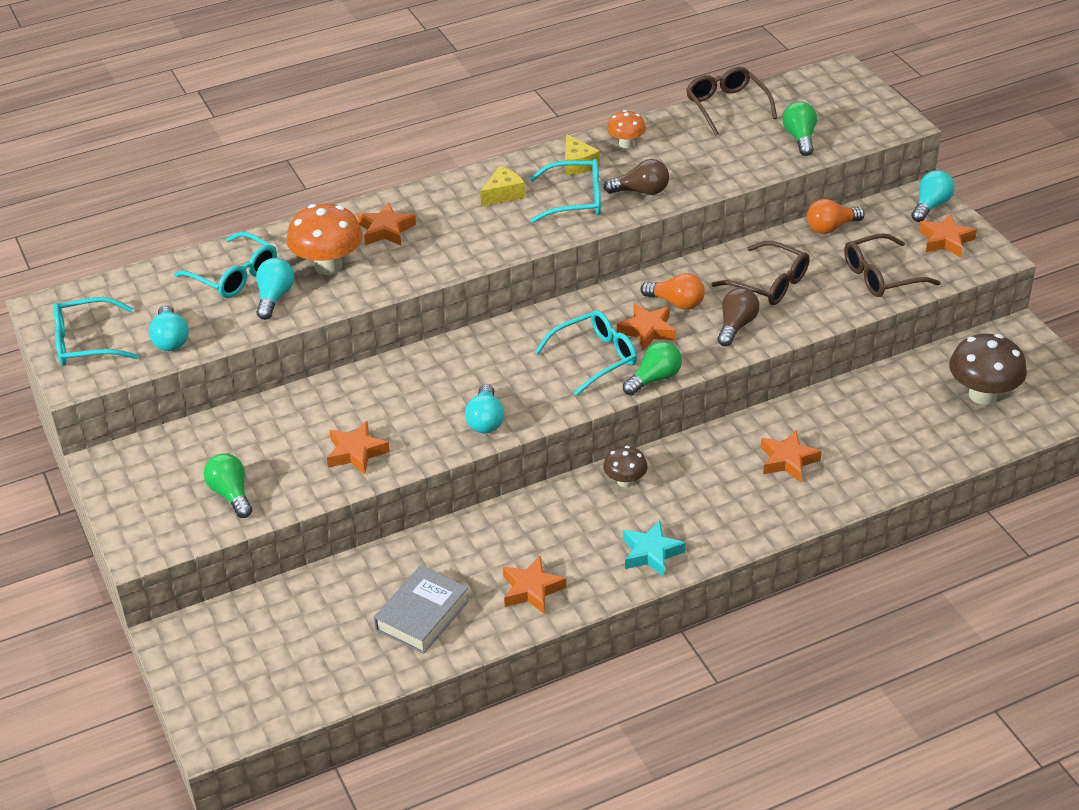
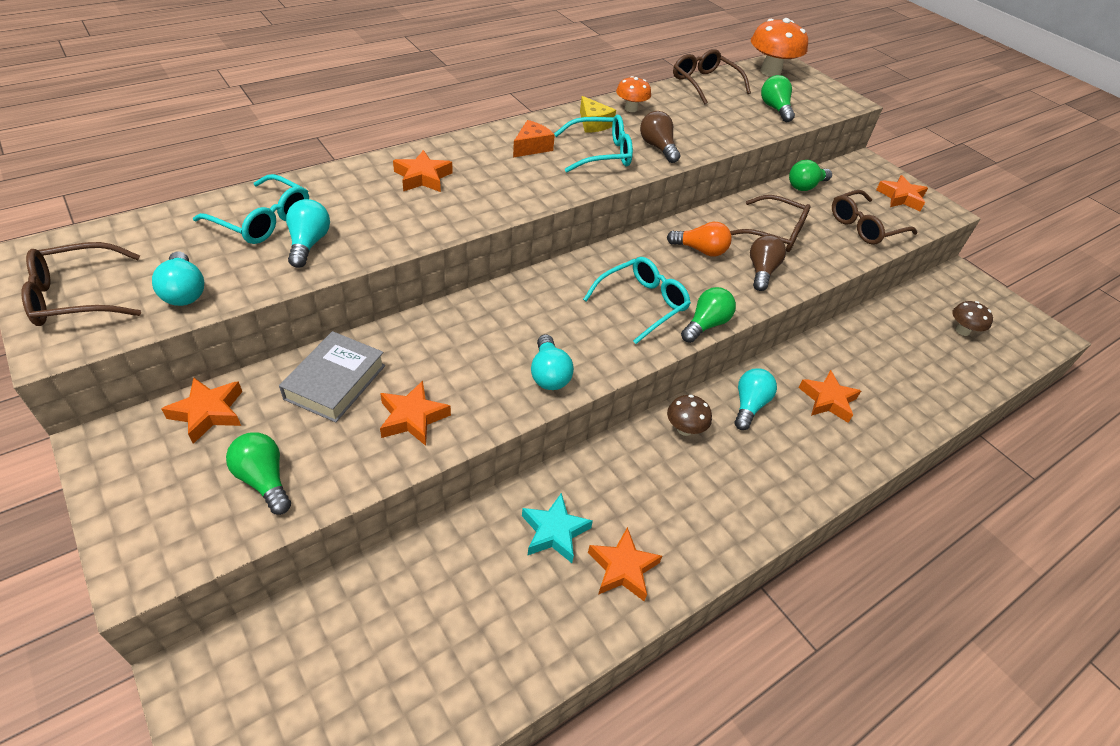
camera: 15 degrees left, 5 degrees up
turquoise glasses [53,297,138,366] -> brown glasses [21,242,141,326]
orange mushroom [287,204,363,275] -> orange mushroom moved to [751,18,808,77]
grey book [374,565,469,654] -> grey book moved to [279,331,385,423]
yellow cheese [480,166,525,207] -> orange cheese [513,120,555,158]
brown light bulb [604,159,669,195] -> brown light bulb turned 105 degrees counterclockwise [640,111,680,163]
orange star [617,303,676,350] -> orange star moved to [161,377,242,444]
turquoise star [623,520,686,577] -> turquoise star moved to [522,493,593,563]
orange light bulb [807,199,865,234] -> green light bulb [789,160,832,191]
turquoise light bulb [911,170,955,222] -> turquoise light bulb moved to [735,368,777,430]
brown mushroom [949,334,1027,405] -> brown mushroom [952,301,993,336], size x0.56

